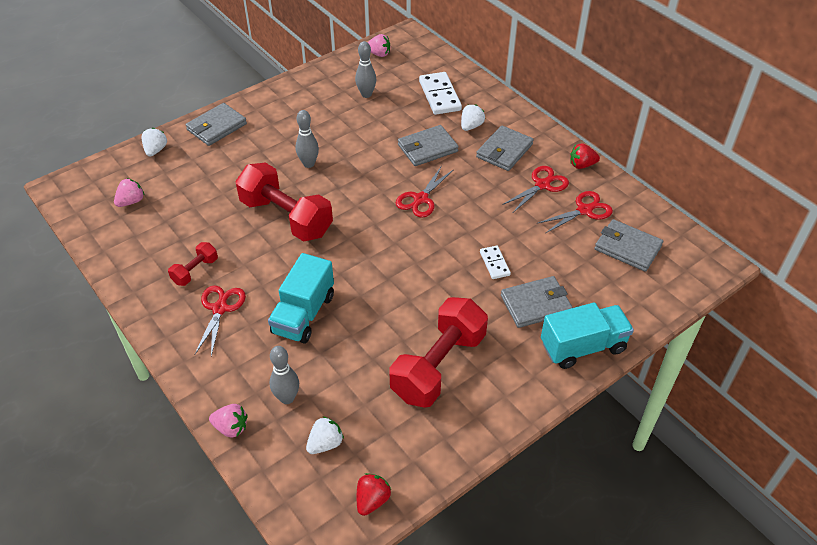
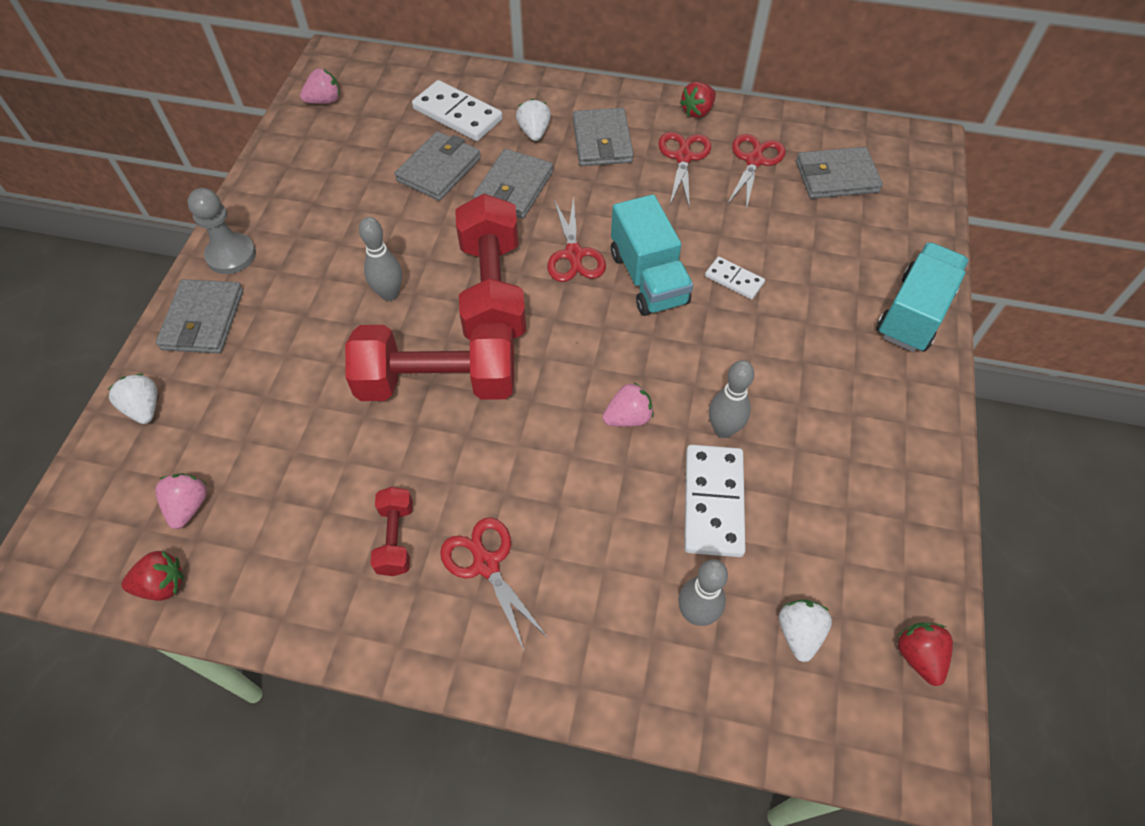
camera: 40 degrees left, 10 degrees up
pink strawberry [209,404,248,438] -> pink strawberry moved to [603,382,654,427]
turquoise truck [268,253,334,344] -> turquoise truck moved to [611,194,694,316]
grey bowling pin [355,41,376,98] -> grey bowling pin moved to [709,360,754,438]
red dumbbell [390,297,488,408] -> red dumbbell moved to [455,194,527,340]
grey wallet [501,276,573,328] -> grey wallet moved to [395,131,481,201]
none -> red strawberry [122,551,184,601]
none -> grey pawn [187,188,256,274]
none -> white domino [684,445,746,557]

